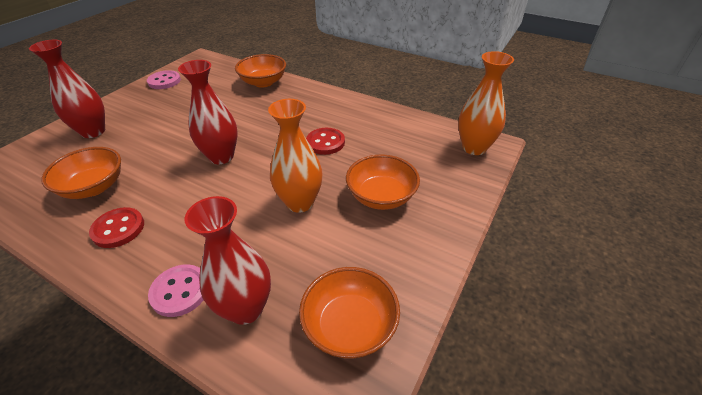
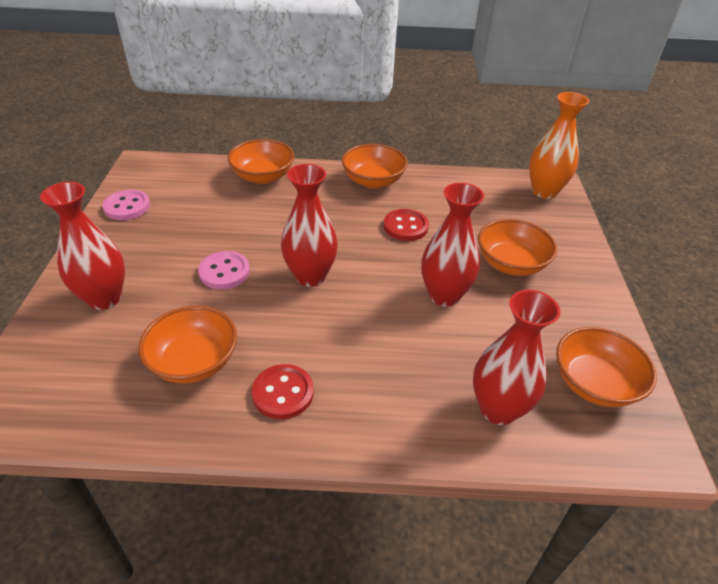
camera: 30 degrees left, 0 degrees up
pink button [148,264,203,317] -> pink button moved to [198,251,250,289]
orange vase [268,99,323,213] -> red vase [421,183,484,307]
none -> orange bowl [342,144,407,188]

